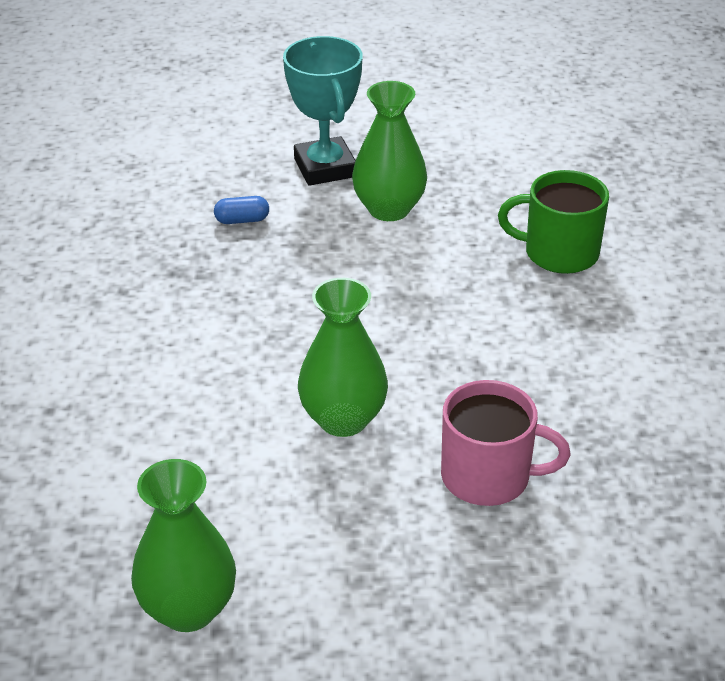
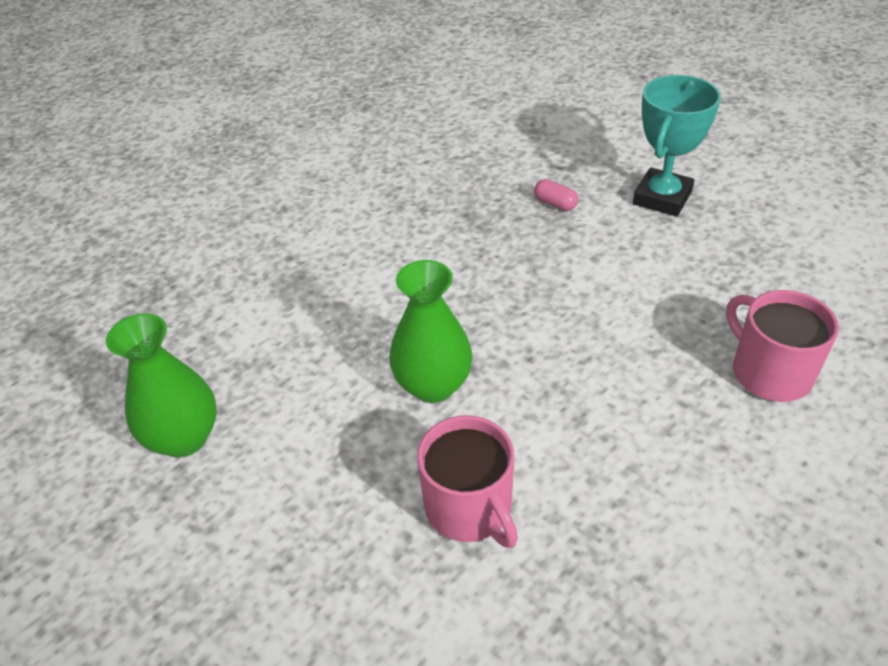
camera: 50 degrees right, 5 degrees up
blue capsule [214,196,269,224] -> pink capsule [534,179,578,211]
green vase [352,81,427,221] -> none
green mug [498,170,609,274] -> pink mug [726,290,839,402]

